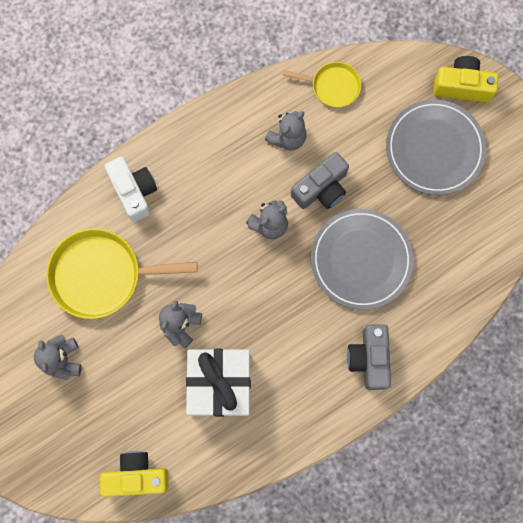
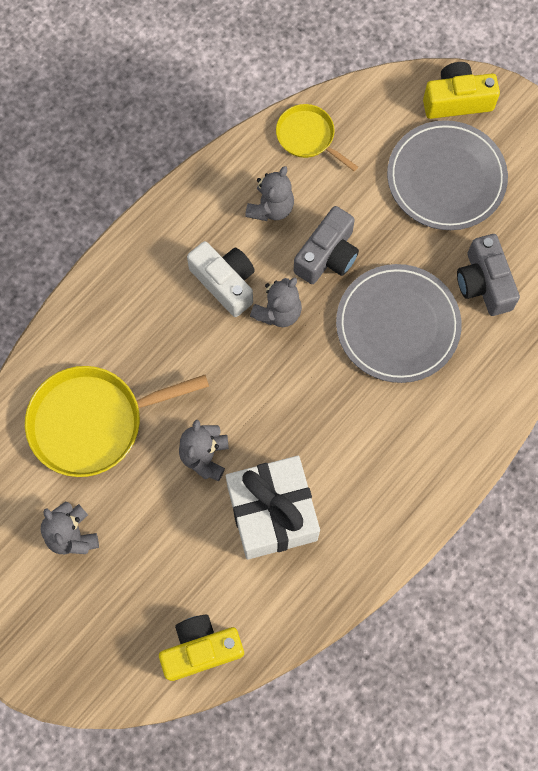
camera: 15 degrees left, 5 degrees down
white camera [104,157,157,222] -> white camera moved to [187,241,255,317]
yellow pan [283,62,361,108] -> yellow pan turned 135 degrees counterclockwise [276,104,358,171]
grey camera [347,324,391,390] -> grey camera moved to [457,234,520,316]

